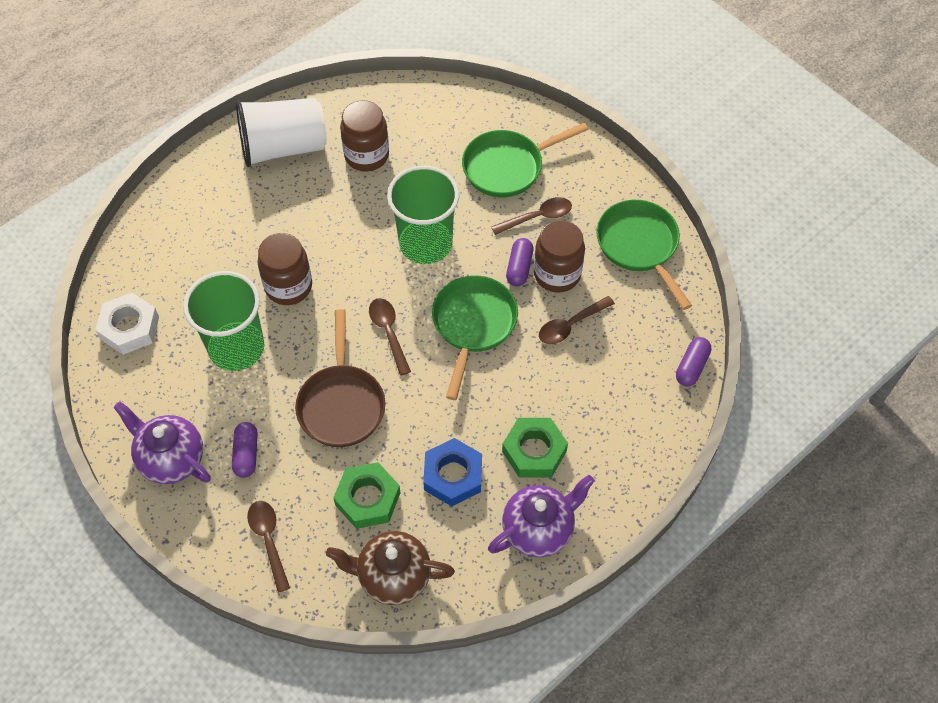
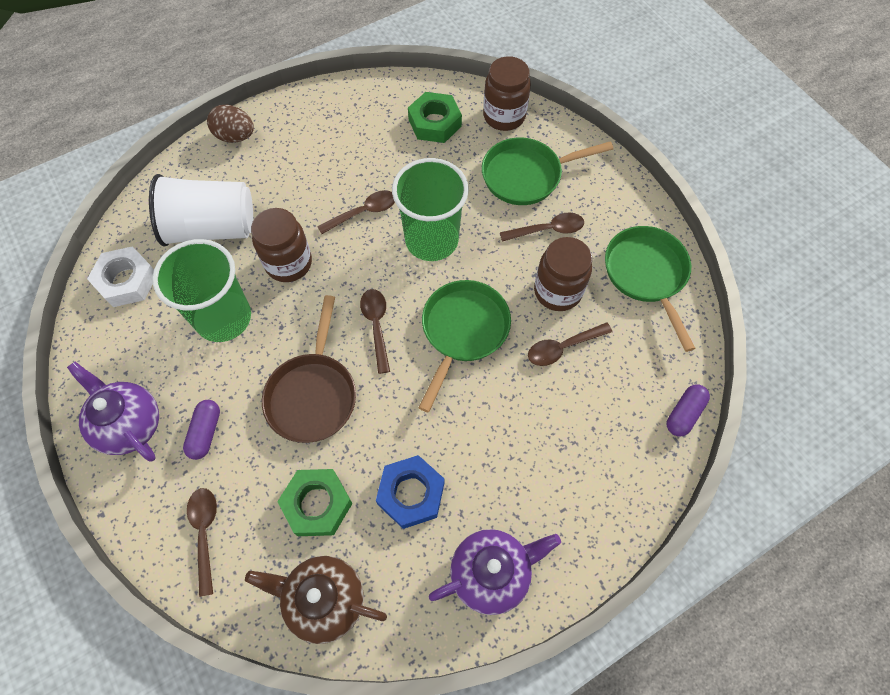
camera: 10 degrees right, 5 degrees up
white cup [236,98,327,167] -> white cup moved to [149,174,253,247]
brown jar [340,100,389,172] -> brown jar moved to [483,56,531,131]
green nut [502,418,568,478] -> green nut moved to [408,92,462,143]
purple capsule [506,238,533,286] -> none
none -> brown egg [207,105,254,143]
none -> brown spoon [317,190,395,234]

